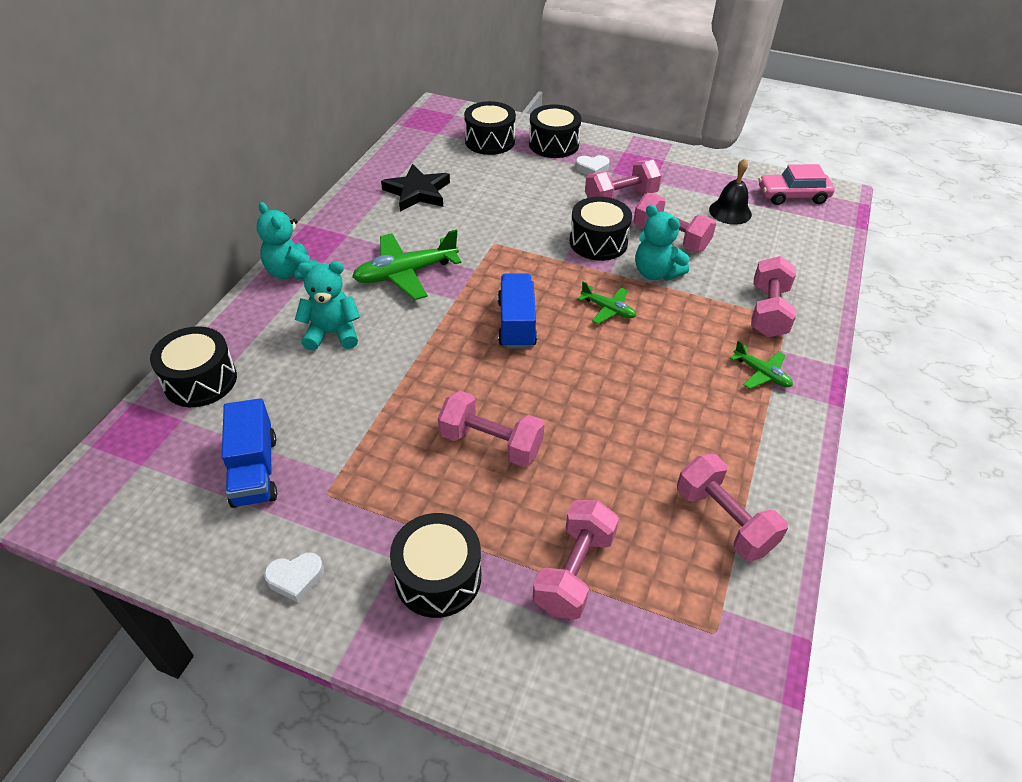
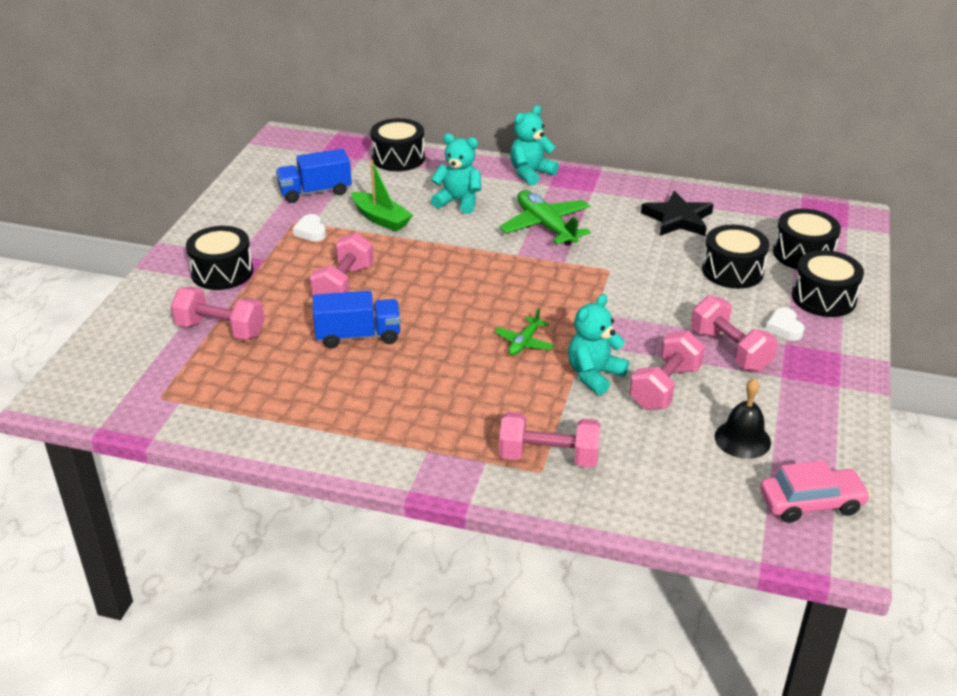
camera: 85 degrees right, 10 degrees down
white heart [264,552,324,603] -> white heart moved to [293,214,326,241]
turquoise teddy bear [295,261,360,351] -> turquoise teddy bear turned 60 degrees counterclockwise [431,133,481,214]
blue truck [498,273,537,349] -> blue truck moved to [313,291,401,348]
black drum [570,197,632,261] -> black drum moved to [702,225,769,289]
pink dumbbell [677,454,788,561] -> none
green plane [729,340,793,389] -> none
pink car [758,164,835,205] -> pink car turned 90 degrees clockwise [760,460,871,523]
none -> green boat [352,160,413,232]

